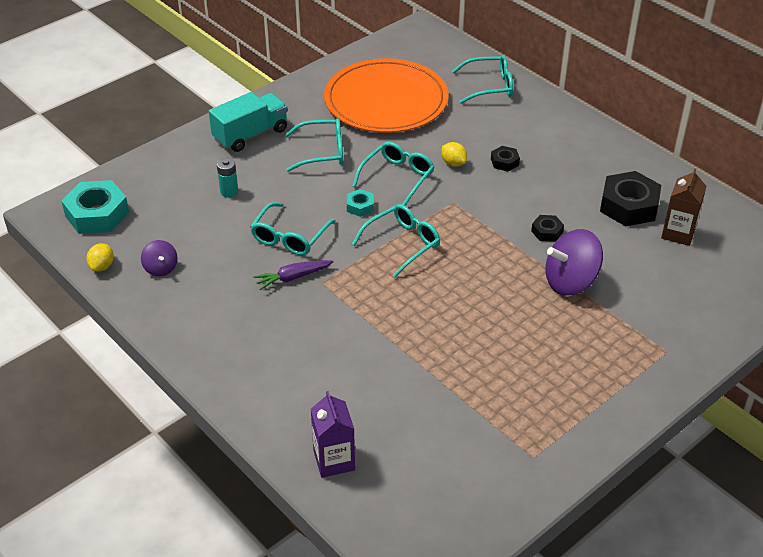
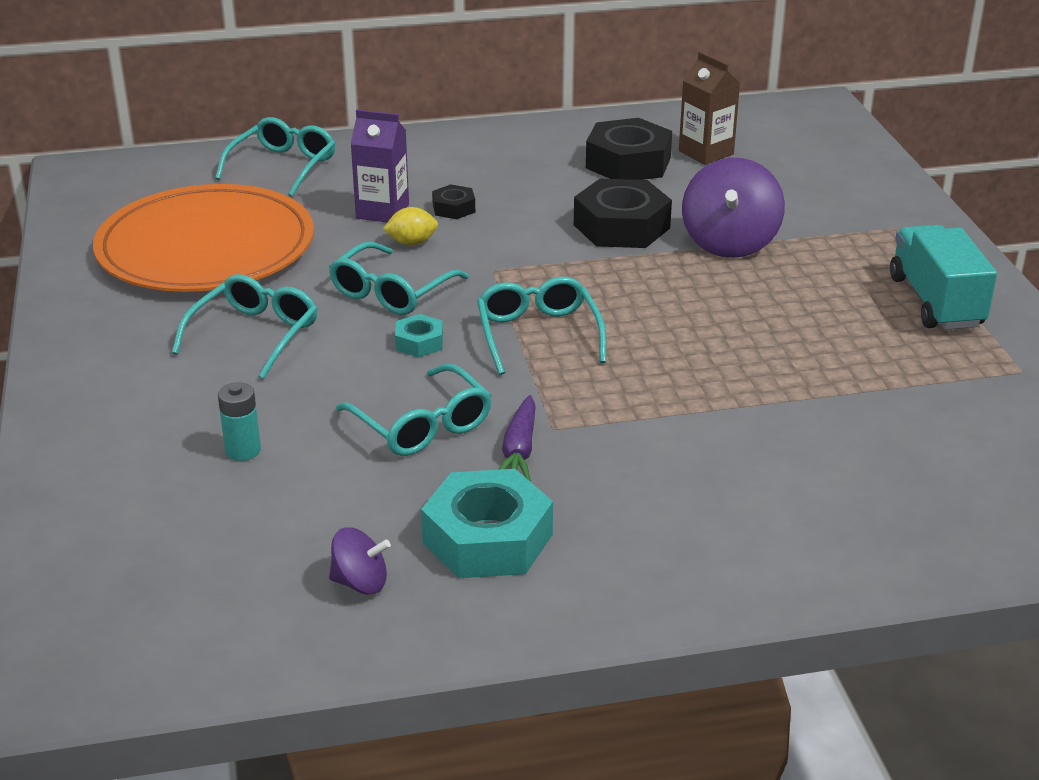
camera: 60 degrees left, 10 degrees down
turquoise nut [61,180,129,234] -> turquoise nut moved to [421,469,553,578]
yellow lemon [86,243,114,272] -> none
turquoise truck [209,92,288,152] -> turquoise truck moved to [890,225,997,330]
purple carton [311,391,355,478] -> purple carton moved to [351,110,409,222]
turquoise glasses [352,142,434,206] -> turquoise glasses turned 120 degrees counterclockwise [329,242,469,315]
black nut [531,215,564,242] -> black nut [574,179,672,248], size x2.04

